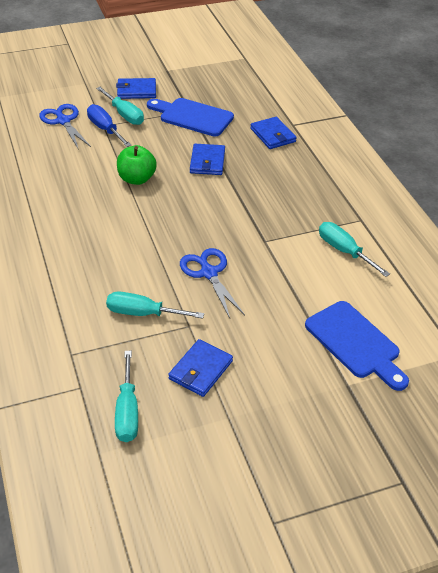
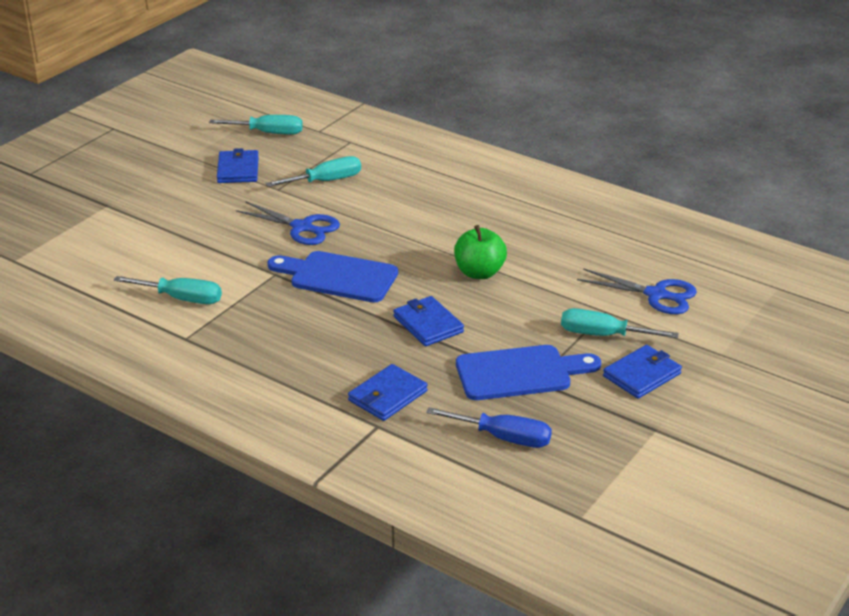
camera: 145 degrees right, 10 degrees down
blue screwdriver [87,104,131,147] -> blue screwdriver moved to [426,407,552,448]
turquoise screwdriver [115,351,138,442] -> turquoise screwdriver turned 135 degrees clockwise [209,115,303,135]
blue wallet [250,117,297,149] -> blue wallet turned 75 degrees counterclockwise [348,364,428,421]
blue cutting board [305,301,409,391] -> blue cutting board moved to [267,251,398,303]

